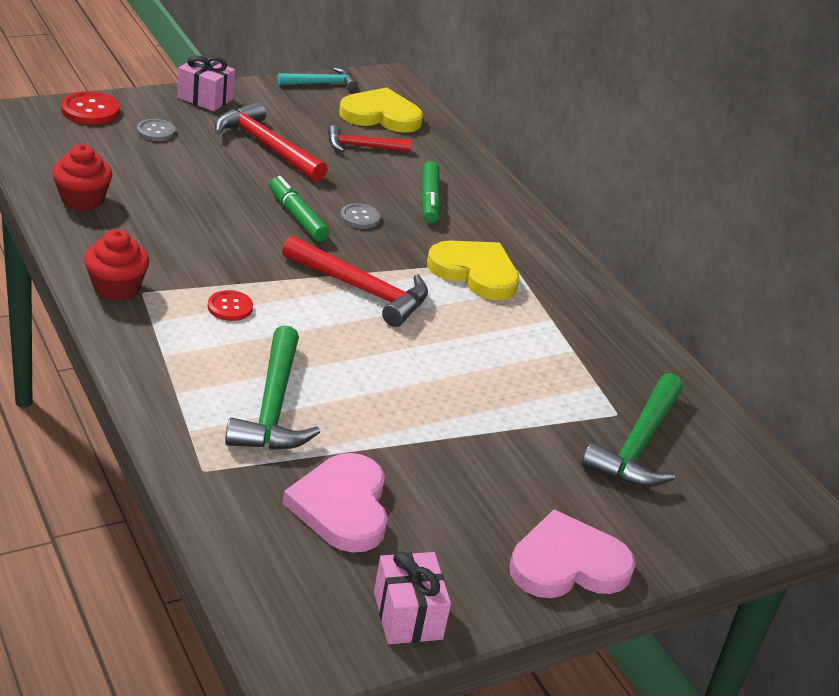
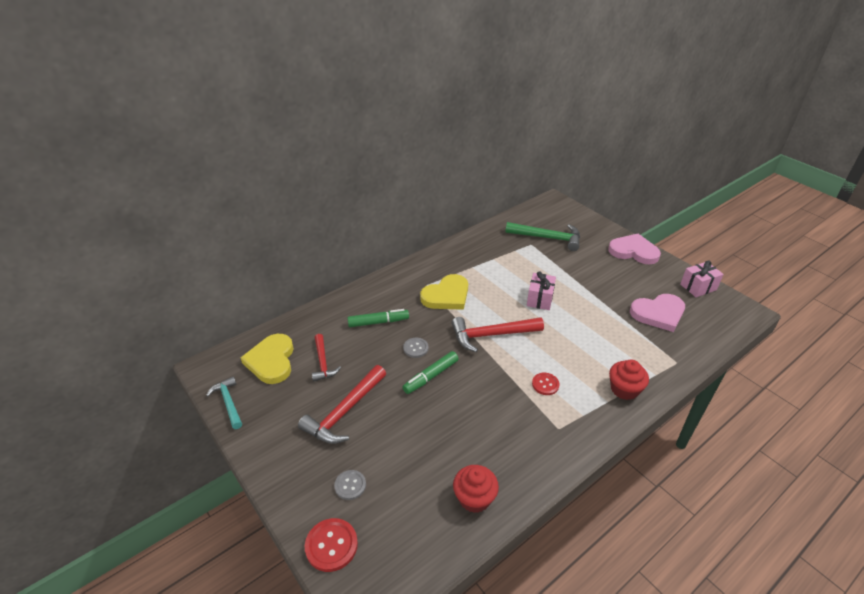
camera: 95 degrees left, 5 degrees up
red cupcake [84,229,149,301] -> red cupcake moved to [609,360,649,400]
pink gift [177,56,235,111] -> pink gift moved to [527,271,556,310]
green hammer [225,325,320,450] -> none
red hammer [282,236,428,327] -> red hammer turned 120 degrees counterclockwise [451,317,544,352]
yellow heart [427,240,520,300] -> yellow heart turned 150 degrees counterclockwise [420,274,468,310]
pink heart [509,510,636,598] -> pink heart turned 135 degrees clockwise [608,233,661,265]

